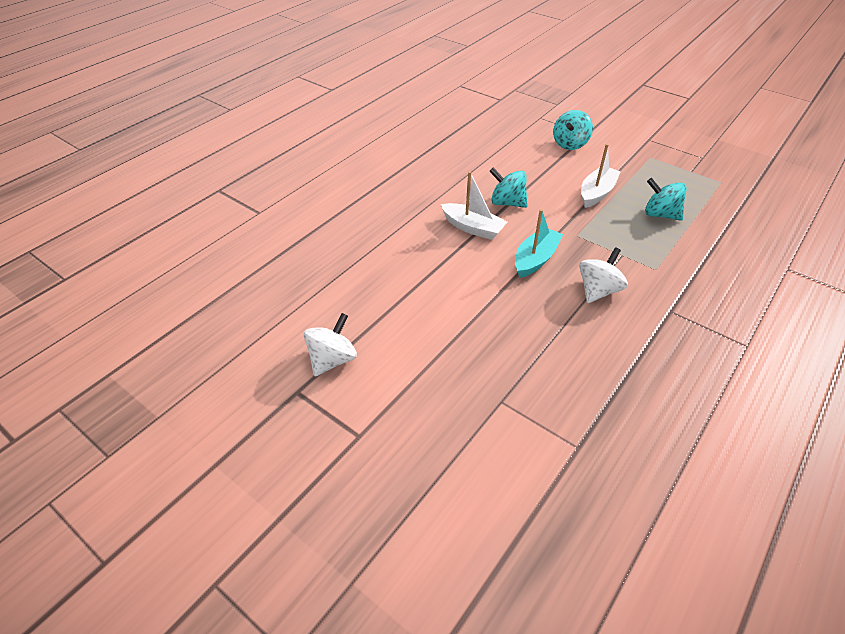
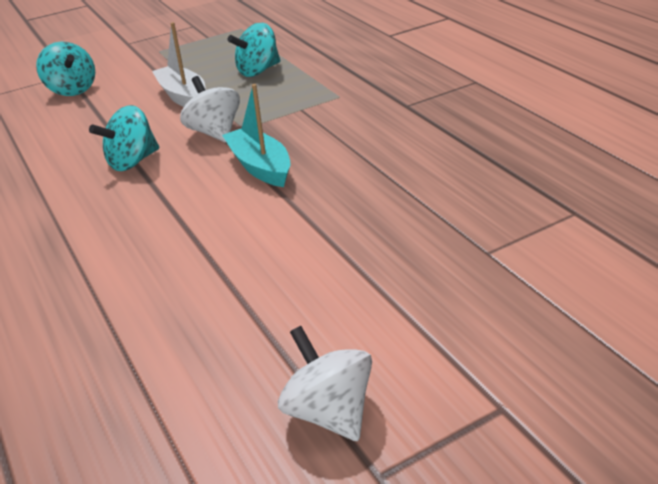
camera: 65 degrees left, 10 degrees down
white boat [441,171,507,240] -> none
white spinning top [579,247,628,303] -> white spinning top moved to [180,76,240,142]

